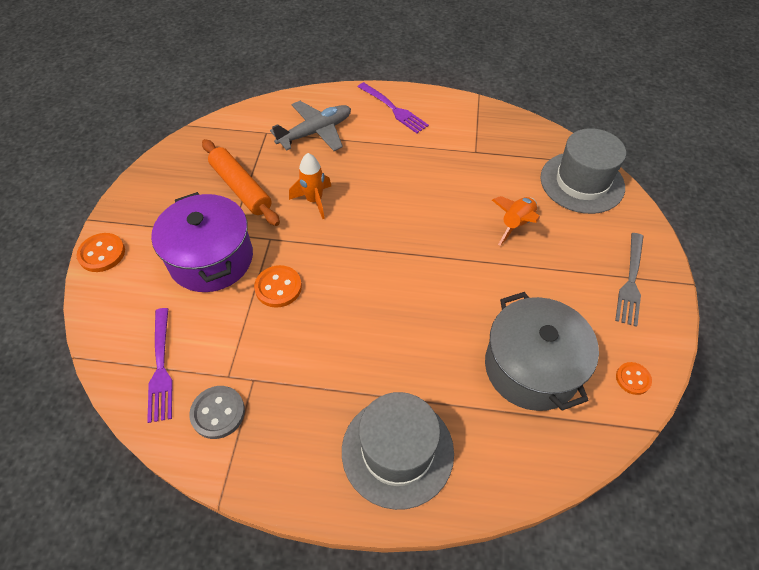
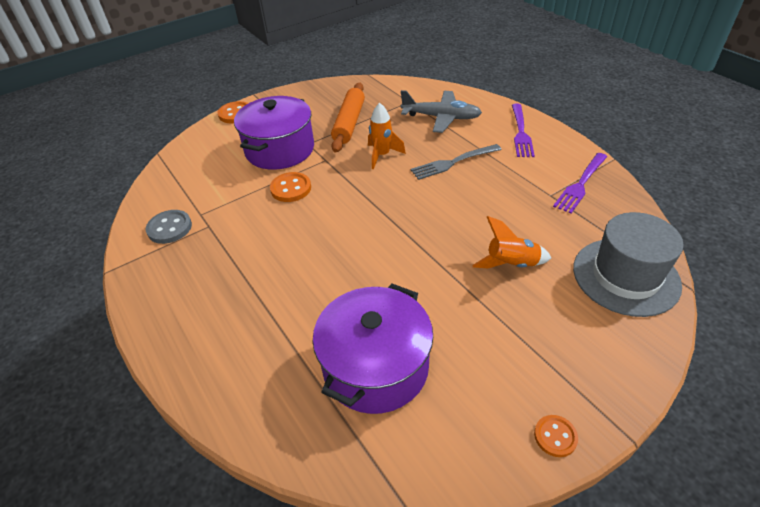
camera: 50 degrees right, 10 degrees down
purple fork [147,308,173,423] -> purple fork moved to [553,153,607,213]
grey hat [342,392,454,510] -> none
grey pot [485,292,599,411] -> purple pot [313,284,433,414]
grey fork [615,233,643,327] -> grey fork moved to [411,144,502,180]
orange button [616,362,652,395] -> orange button moved to [534,415,578,457]

